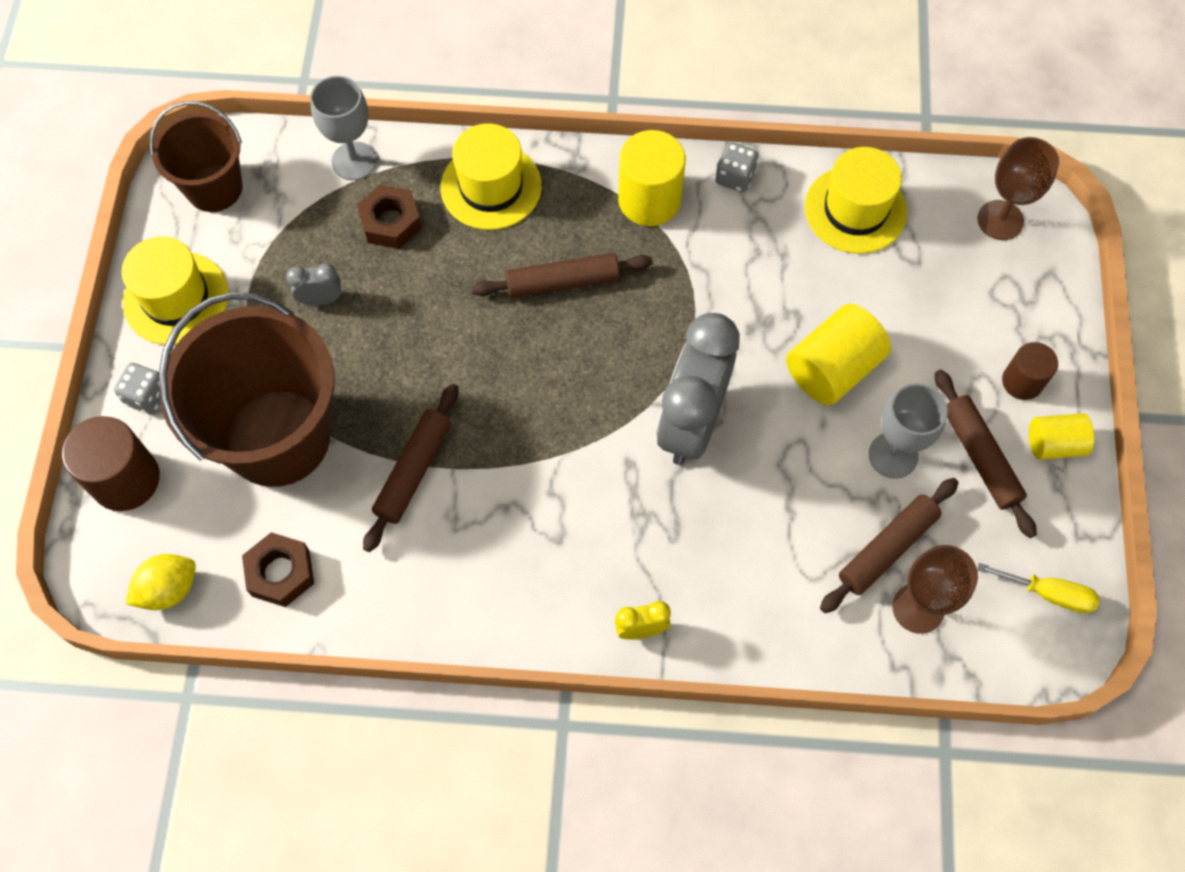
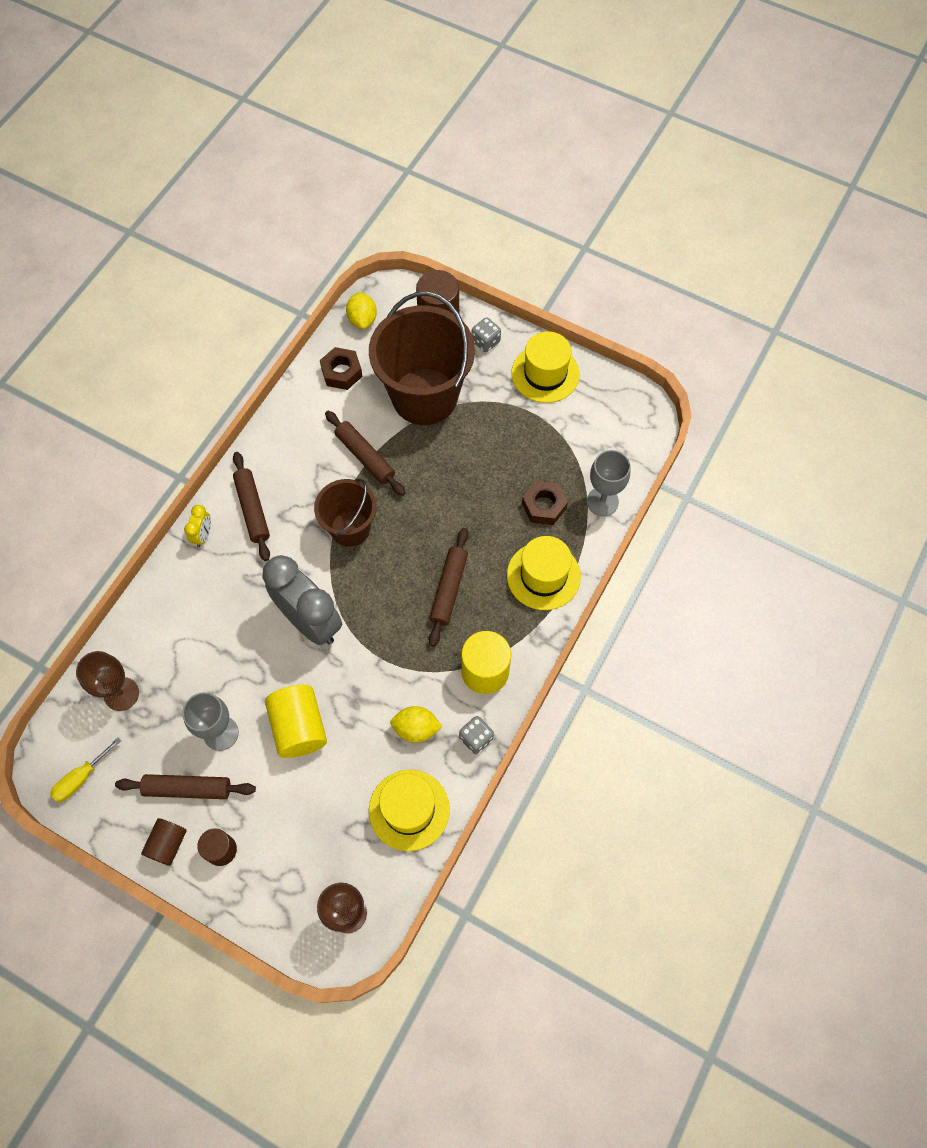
camera: 115 degrees right, 0 degrees up
brown bucket [149,101,243,212] -> brown bucket moved to [314,479,377,547]
grey clock [286,263,341,306] -> none
brown rolling pin [820,478,959,613] -> brown rolling pin moved to [233,452,270,561]
yellow cylinder [1029,413,1094,460] -> brown cylinder [141,818,187,866]
none -> yellow lemon [390,706,443,743]

